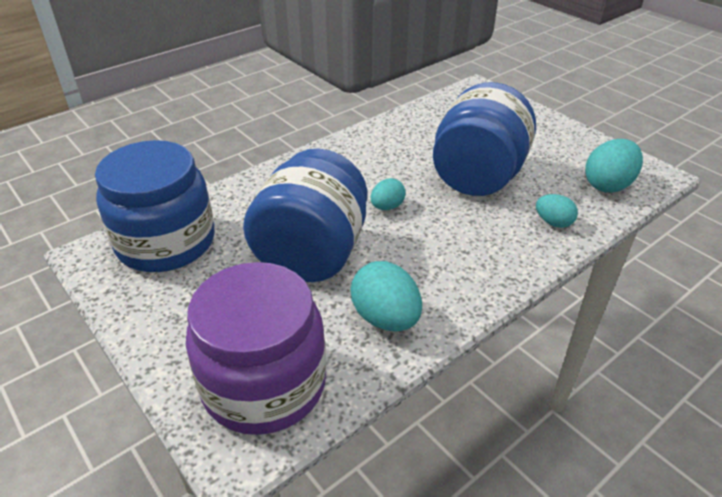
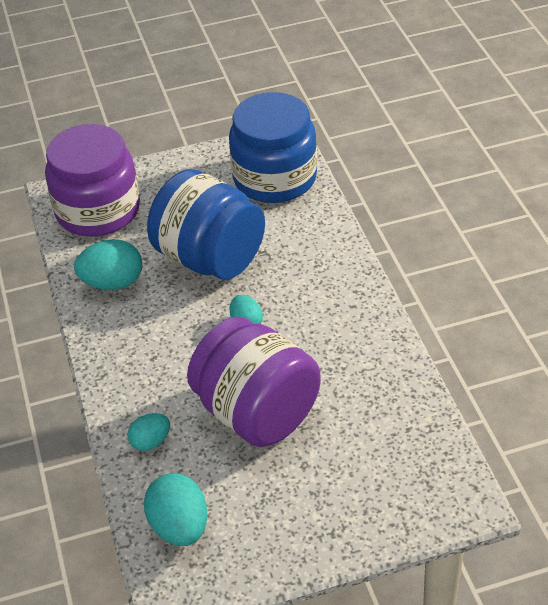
camera: 115 degrees right, 5 degrees up
blue jar [433,82,536,196] -> purple jar [187,316,321,447]

